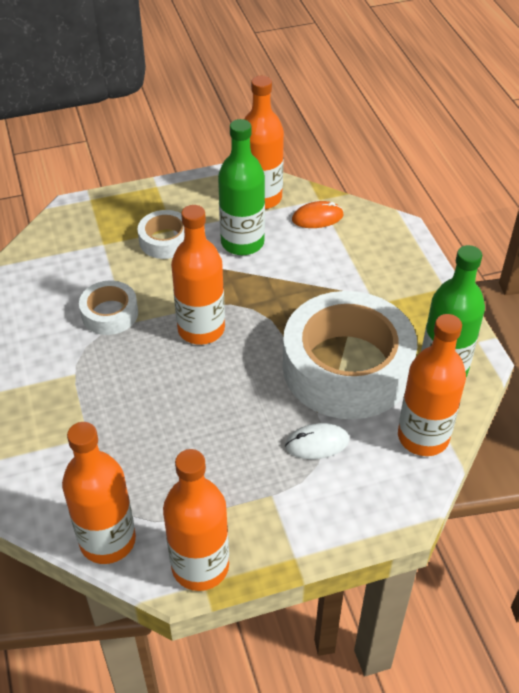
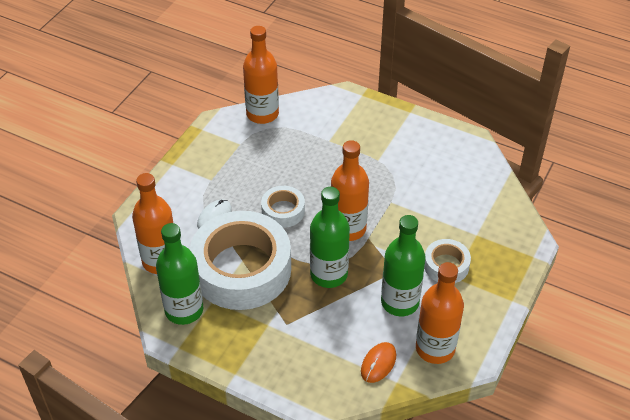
camera: 135 degrees right, 0 degrees up
white tape [79,281,138,335] -> white tape moved to [261,186,305,228]
orange bottle [163,449,229,591] -> none
none -> green bottle [310,187,350,288]

